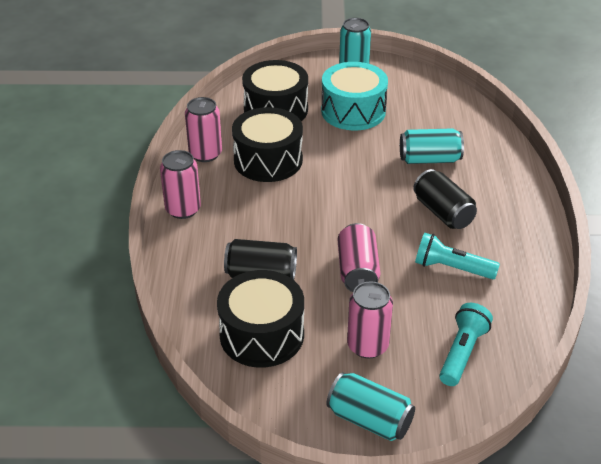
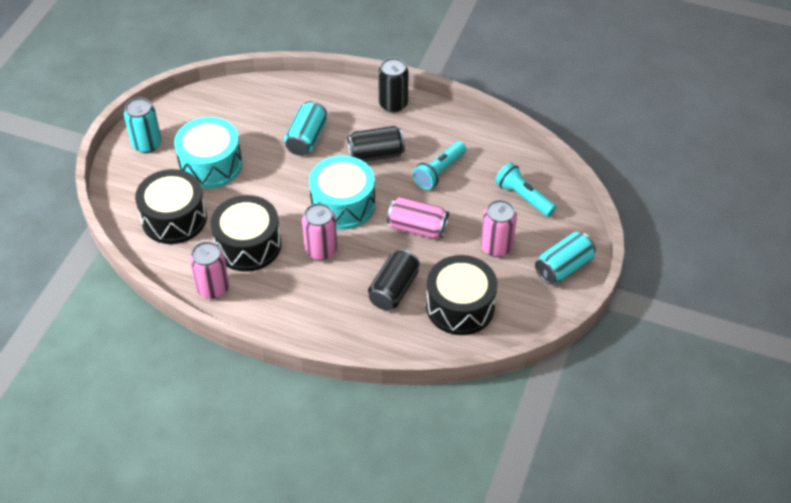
camera: 70 degrees left, 10 degrees up
pink can [160,150,201,219] -> pink can moved to [302,203,337,260]
none -> turquoise drum [309,156,375,230]
none -> black can [378,58,408,113]

